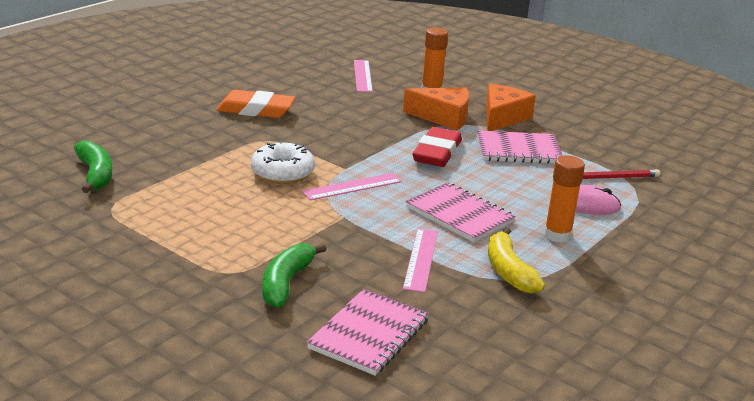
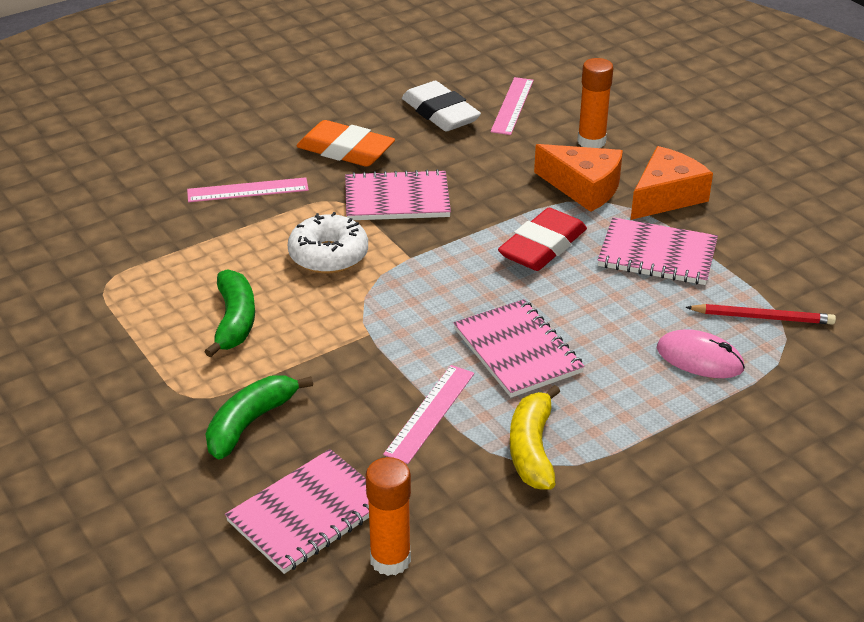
camera: 20 degrees right, 10 degrees up
green banana [74,140,112,193] -> green banana moved to [205,269,255,358]
pink ruler [302,173,402,200] -> pink ruler moved to [187,177,309,202]
orange glue stick [544,156,585,243] -> orange glue stick moved to [366,457,411,576]
none -> pink notebook [345,169,451,220]
none -> white eraser [402,81,481,132]

